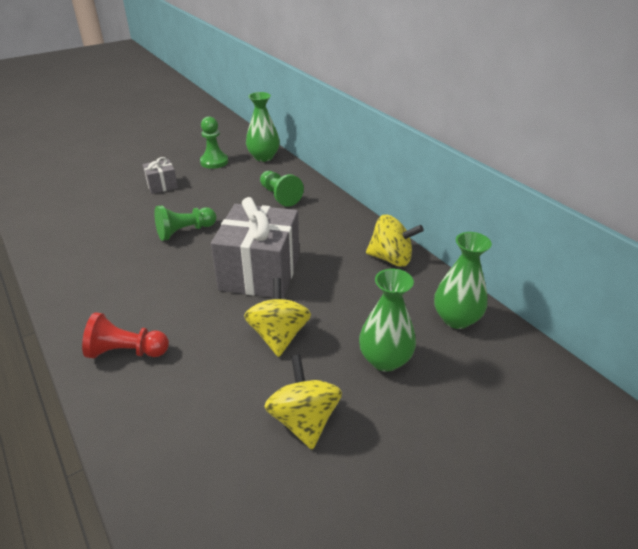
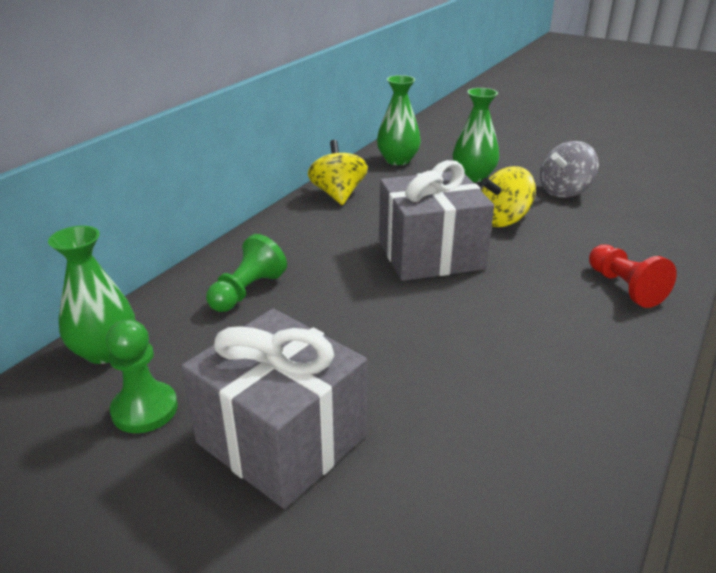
camera: 115 degrees left, 5 degrees down
grey gift [142,157,178,194] -> grey gift [181,309,367,509], size x2.12
green pawn [154,205,217,241] -> none
yellow spinning top [264,354,342,449] -> grey spinning top [540,141,598,198]

